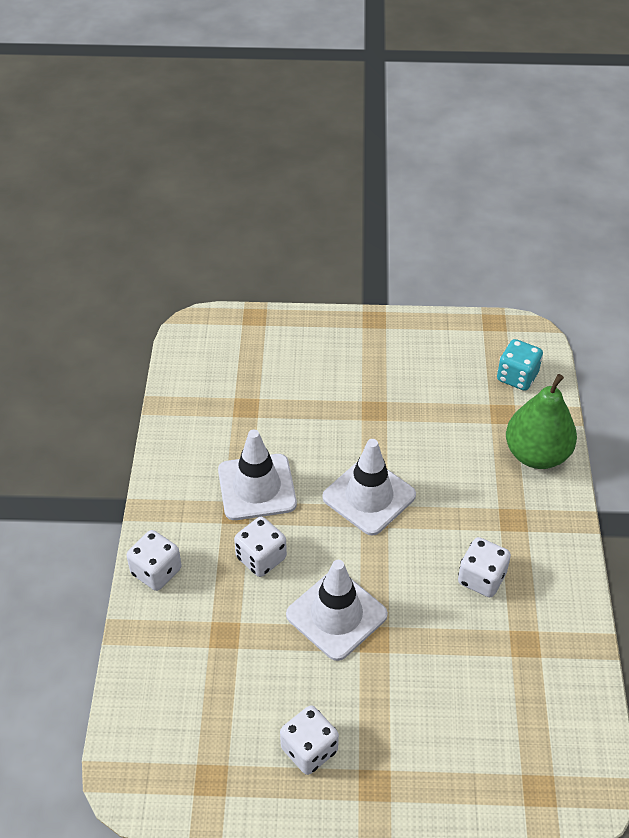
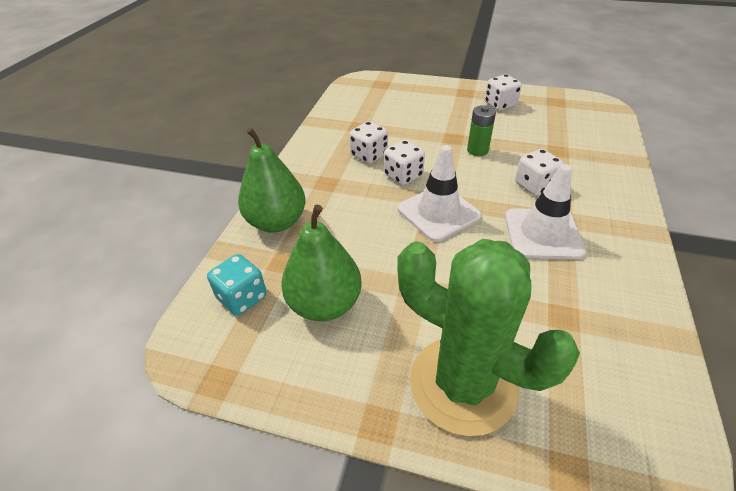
camera: 165 degrees left, 5 degrees down
white dice [126,530,182,591] -> white dice moved to [384,140,425,185]
white traffic cone [286,560,388,661] -> green battery [467,105,496,156]
none -> green pear [281,205,362,322]
none -> green cactus [397,239,580,436]

